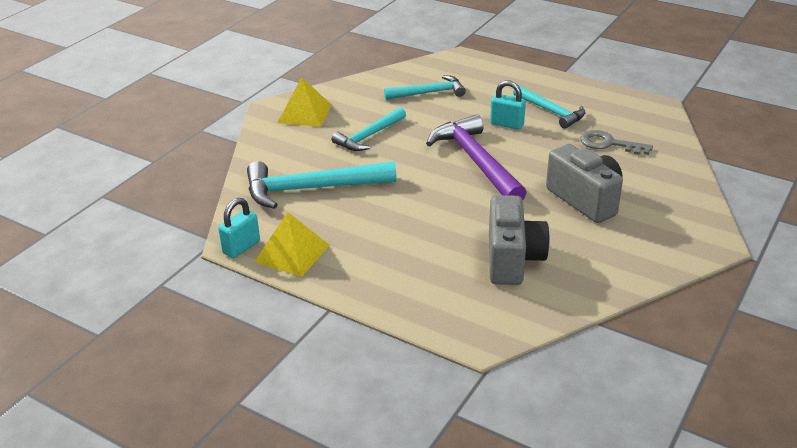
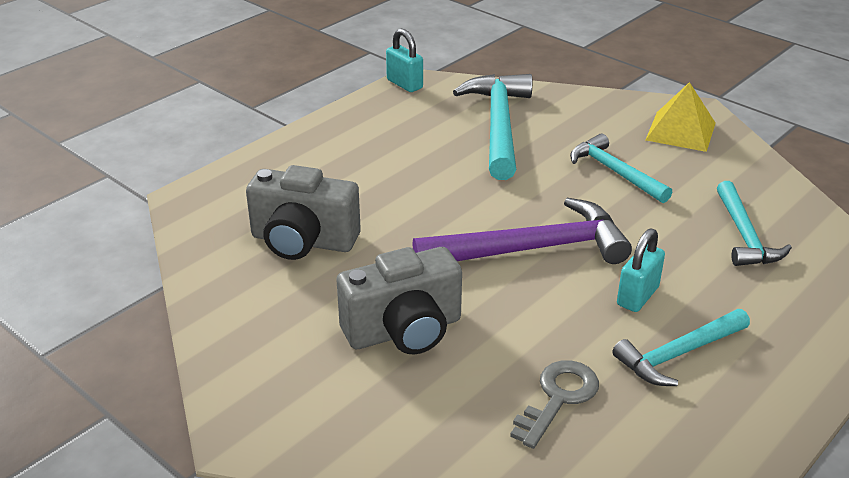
camera: 100 degrees right, 0 degrees up
yellow pyramid [254,212,329,277] -> none

